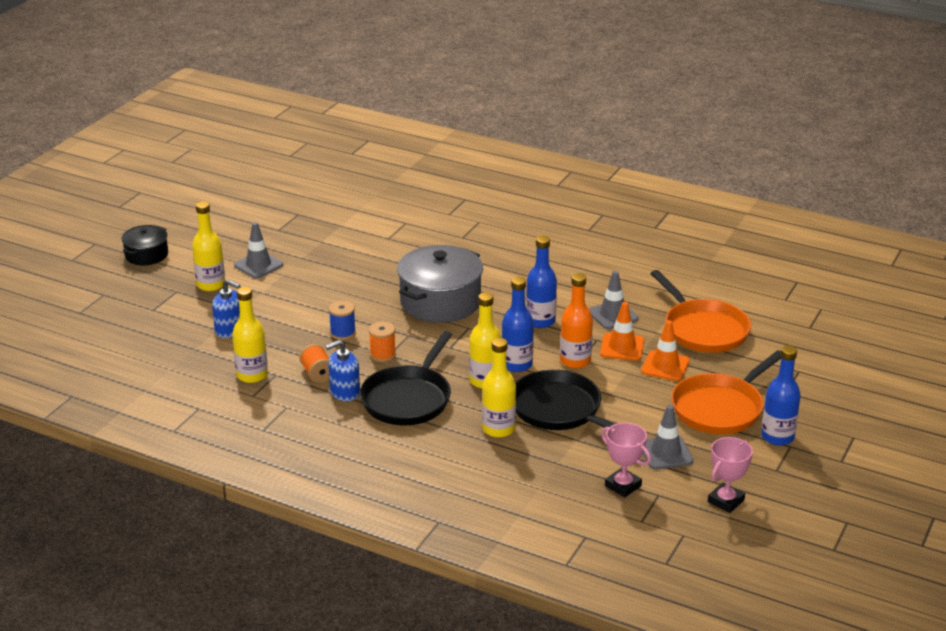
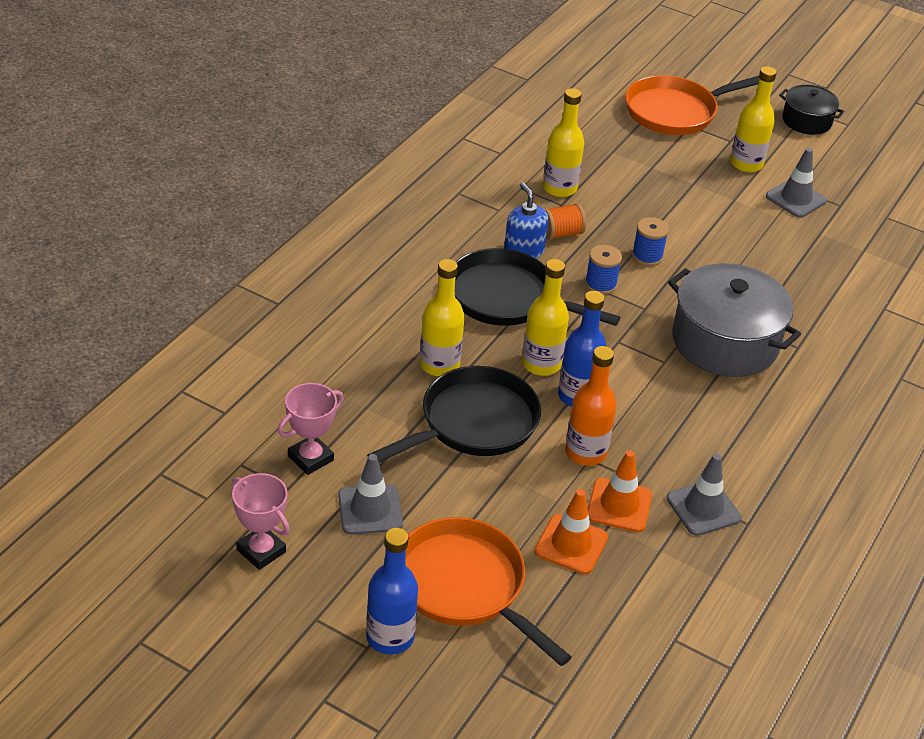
camera: 90 degrees right, 10 degrees up
blue soap dispenser [212,279,240,338] -> none
orange spool [369,322,396,362] -> blue spool [585,245,622,295]
blue bottle [526,236,557,328] -> none
orange pan [650,270,751,353] -> orange pan moved to [625,75,760,135]

